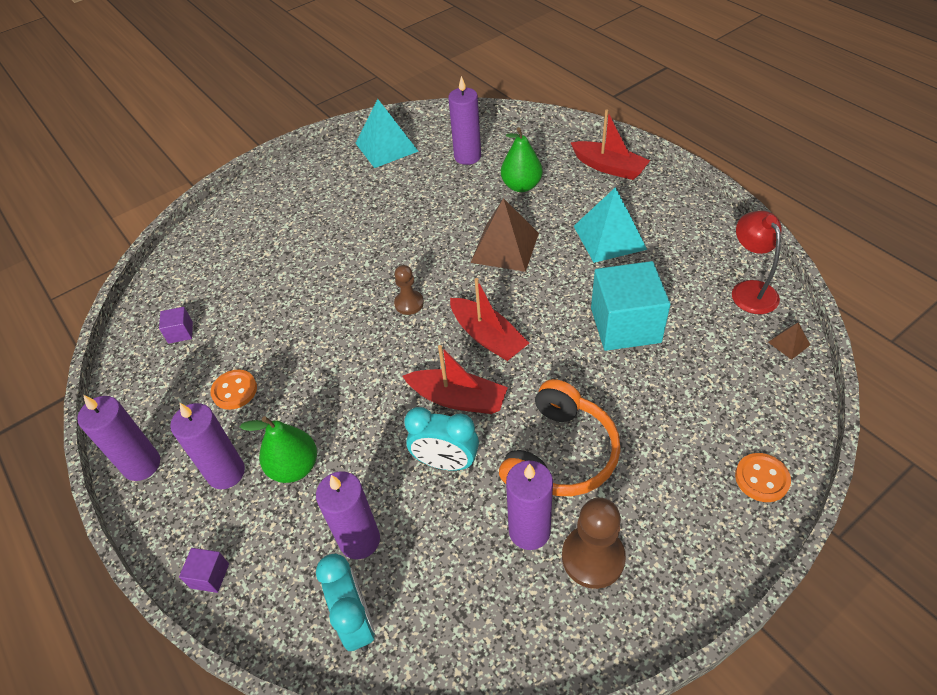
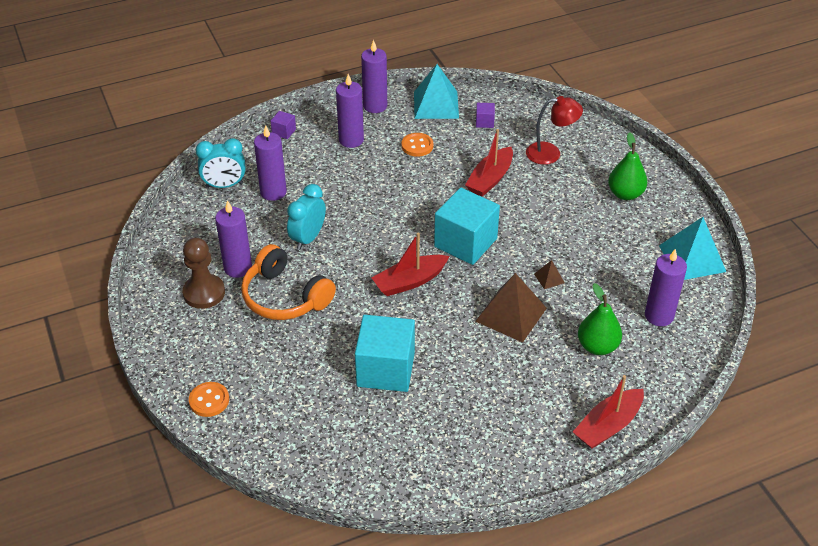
camera: 100 degrees right, 5 degrees down
green pear [240,416,317,483] -> green pear moved to [608,132,647,200]
brown pawn [394,265,424,315] -> turquoise cube [434,187,500,265]
red boat [402,345,508,414] -> red boat moved to [465,129,513,197]
turquoise pyramid [574,187,647,263] -> turquoise pyramid moved to [414,64,459,119]
red lamp [732,211,782,314] -> red lamp moved to [526,96,583,165]
brown pyramid [768,322,810,360] -> brown pyramid moved to [534,260,565,289]

